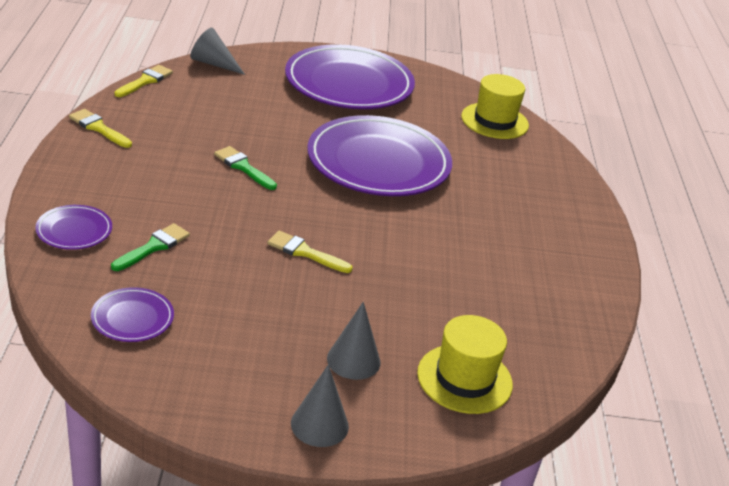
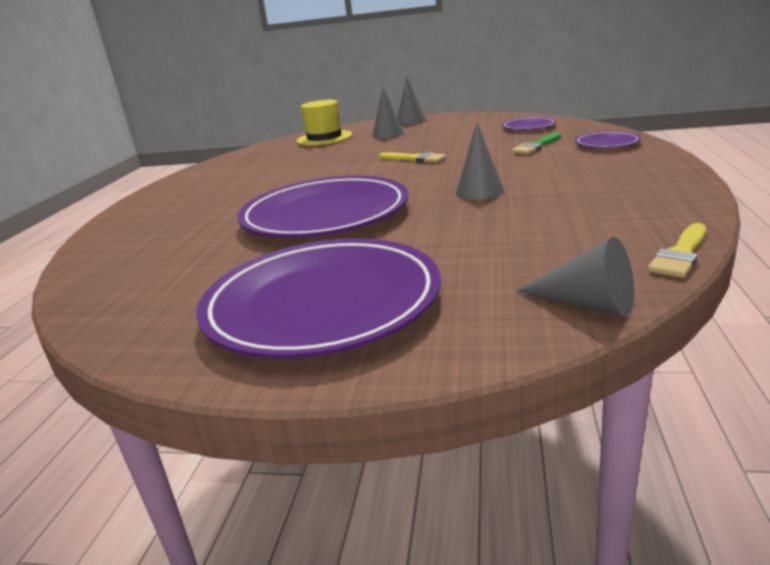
camera: 165 degrees left, 10 degrees down
yellow brush [69,109,132,148] -> none
green brush [214,146,277,190] -> grey cone [456,123,504,200]
yellow hat [461,74,529,139] -> none

